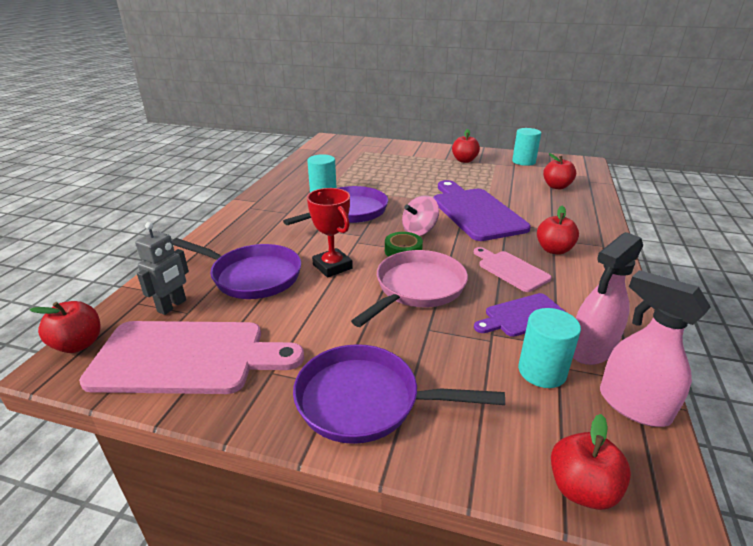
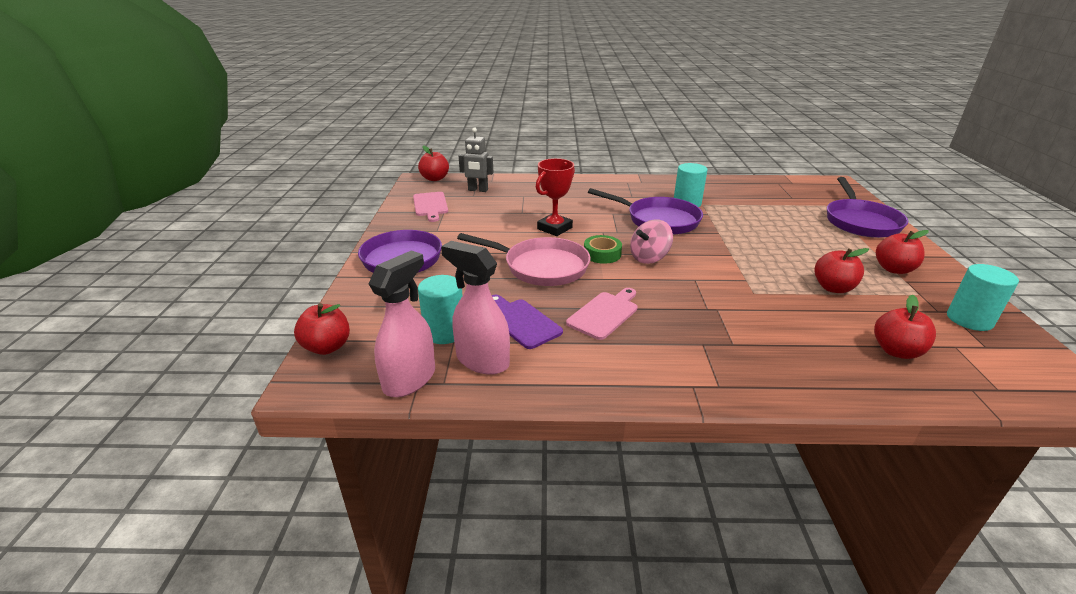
camera: 75 degrees right, 0 degrees up
pink cutting board [79,321,304,394] -> pink cutting board [413,192,448,222], size x0.53
purple pan [172,238,301,299] -> purple pan moved to [827,177,908,238]
pink spinning top [402,195,439,236] -> pink spinning top turned 75 degrees counterclockwise [630,219,673,264]
purple cutting board [433,180,531,241] -> none
red apple [537,206,579,255] -> red apple moved to [814,248,869,293]

